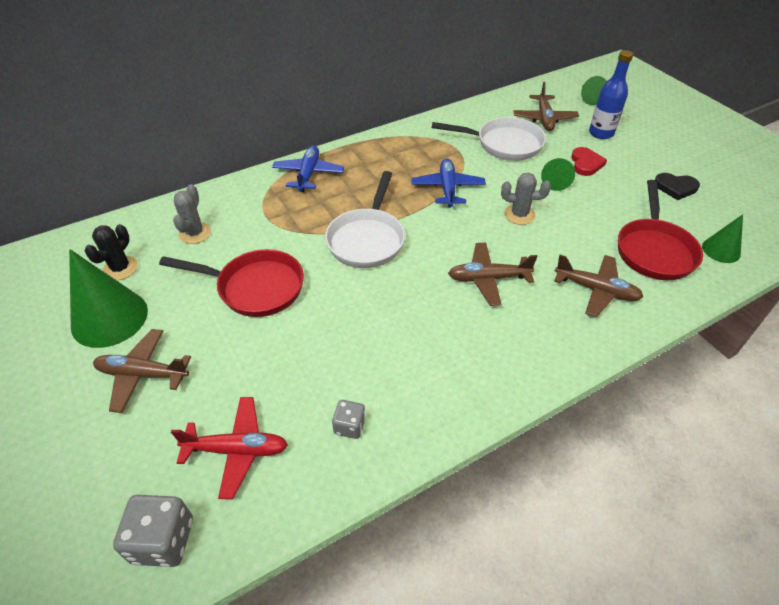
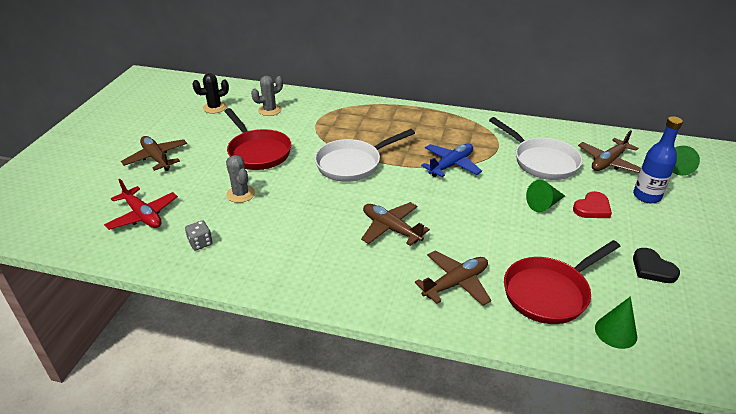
camera: 45 degrees right, 10 degrees down
green cone [69,249,148,348] -> none
grey dice [113,495,193,567] -> none
blue plane [272,145,344,192] -> none
grey cactus [501,172,551,225] -> grey cactus moved to [226,155,255,203]
brown plane [554,255,643,317] -> brown plane turned 105 degrees counterclockwise [415,250,491,306]

